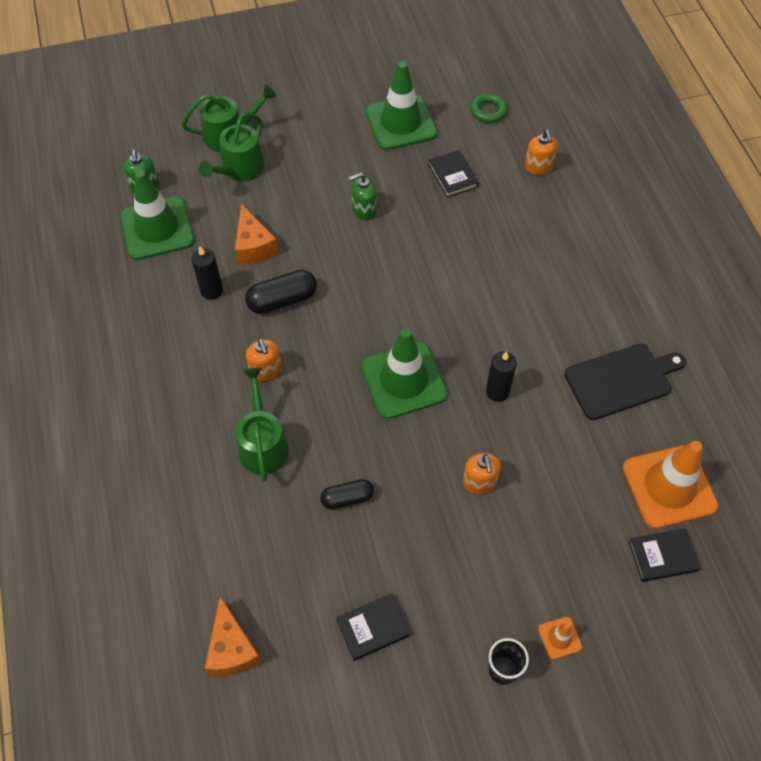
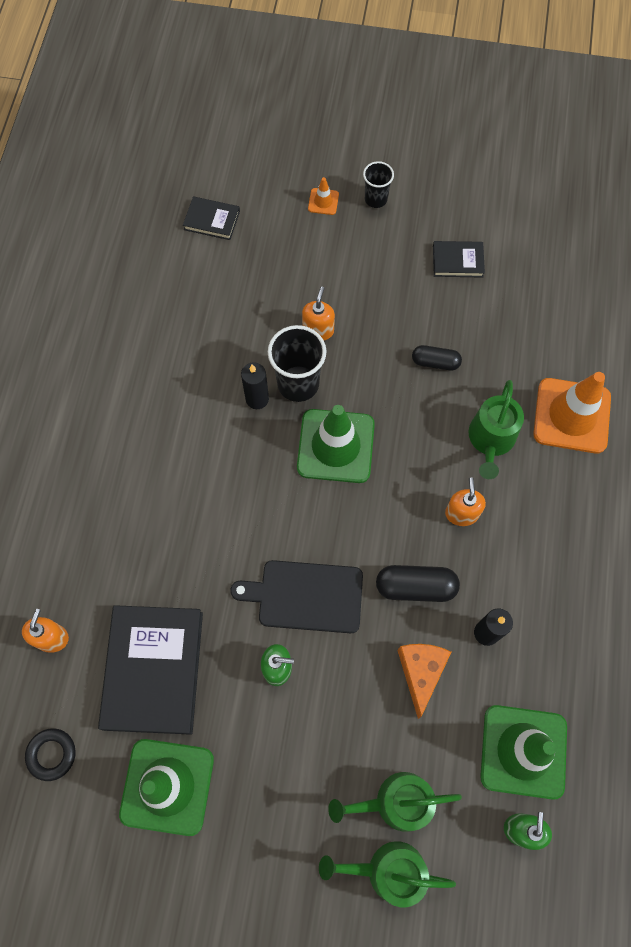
camera: 155 degrees left, 10 degrees up
green watering can [199,113,264,182] -> green watering can turned 150 degrees counterclockwise [328,772,462,832]
orange cheese [204,596,262,677] -> none
black book [428,150,479,198] -> black book [98,605,203,735], size x2.05
green ring [470,93,507,123] -> black ring [25,728,76,781]
black cutting board [564,344,686,420] -> black cutting board moved to [230,560,363,633]
orange traffic cone [622,441,718,529] -> orange traffic cone moved to [533,372,611,453]
none -> black cup [268,325,326,402]

